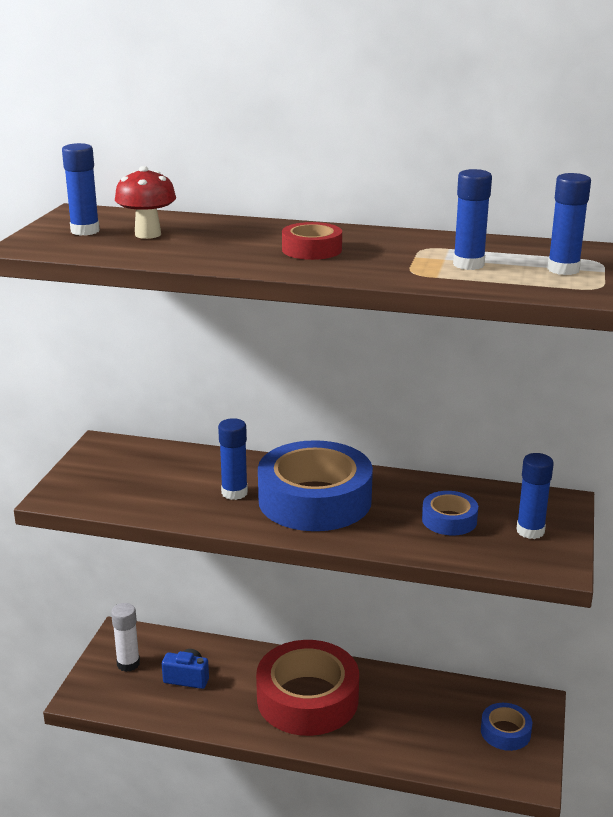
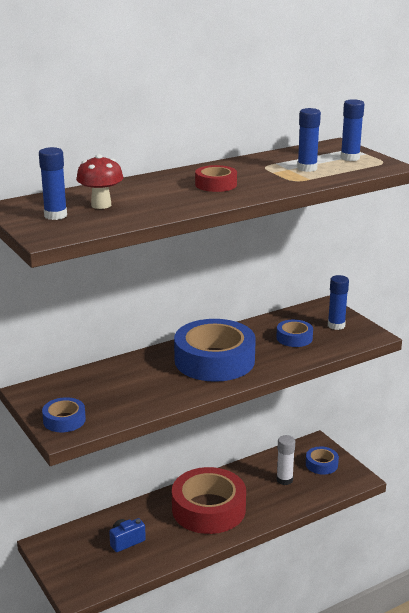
camera: 45 degrees left, 0 degrees up
white glue stick [111,603,140,672] -> white glue stick moved to [276,435,295,485]
blue glue stick [218,418,248,500] -> none
none -> blue tape [42,397,86,432]

